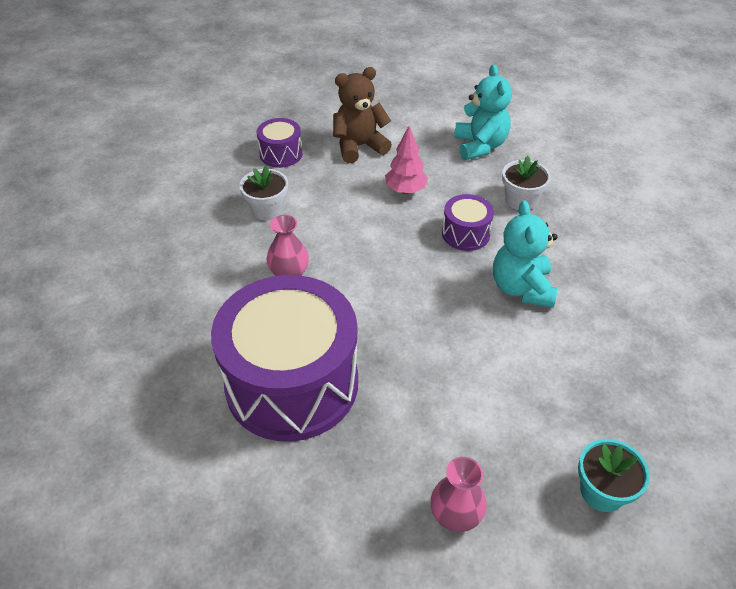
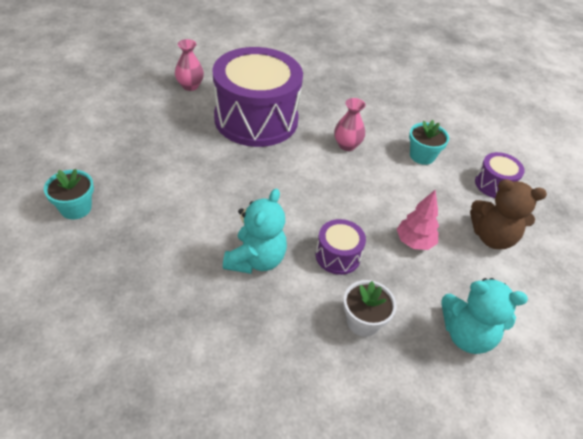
camera: 110 degrees right, 0 degrees up
white flower pot [239,165,288,220] -> turquoise flower pot [409,120,449,165]
brown teddy bear [333,67,392,163] -> brown teddy bear turned 105 degrees clockwise [470,179,547,249]
pink vase [431,457,486,532] -> pink vase moved to [175,39,204,91]
turquoise teddy bear [493,200,557,308] -> turquoise teddy bear turned 90 degrees clockwise [223,189,287,274]

